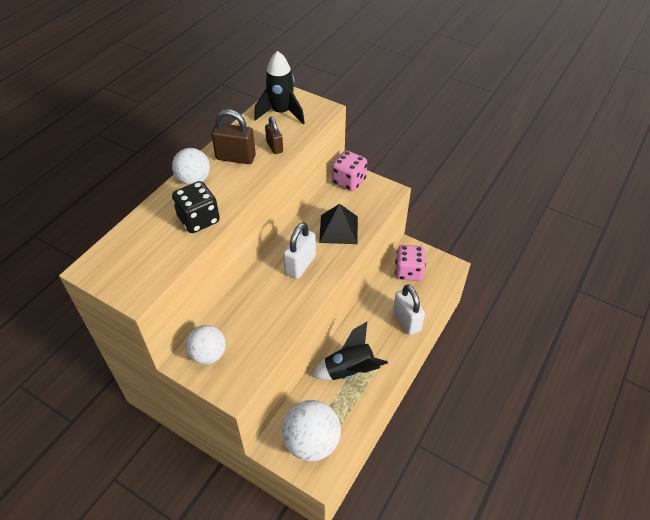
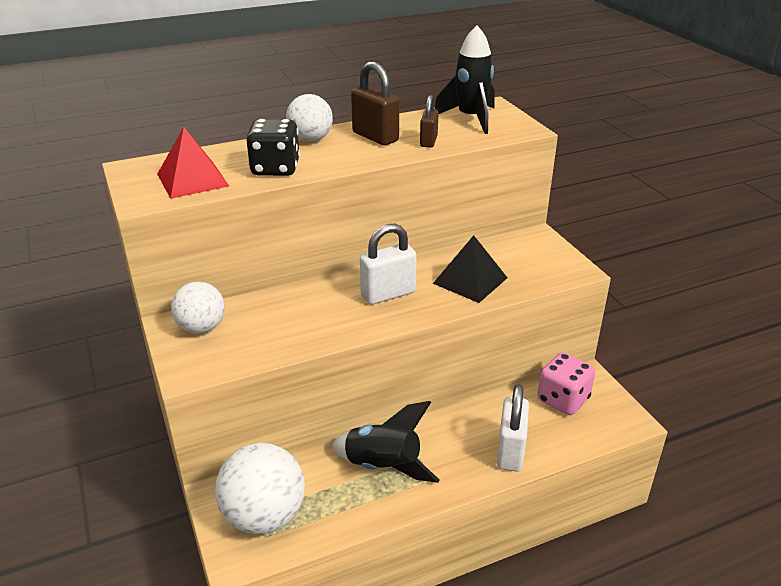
camera: 35 degrees right, 15 degrees down
pink dice [332,150,367,191] -> none
none -> red pyramid [157,127,229,199]

